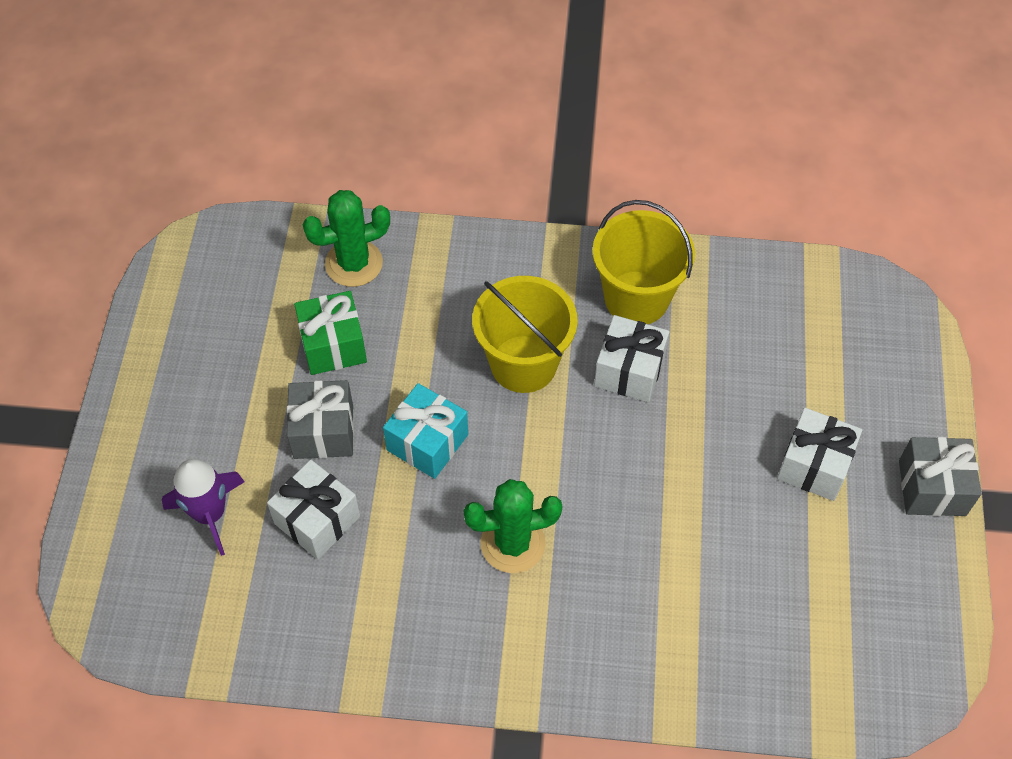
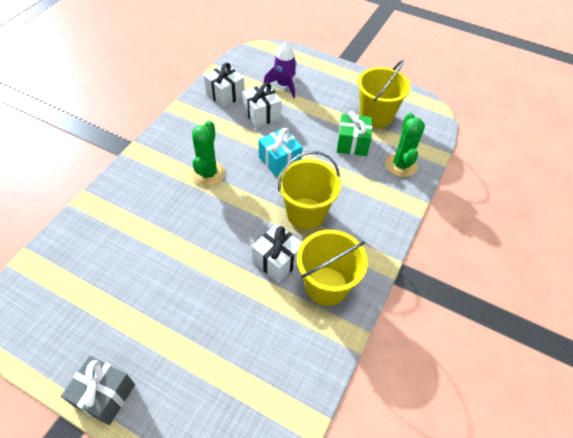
camera: 110 degrees right, 5 degrees down
grey gift [287,380,354,459] -> none
white gift [777,408,862,501] -> white gift moved to [204,63,245,108]
none -> yellow bucket [358,60,411,128]

